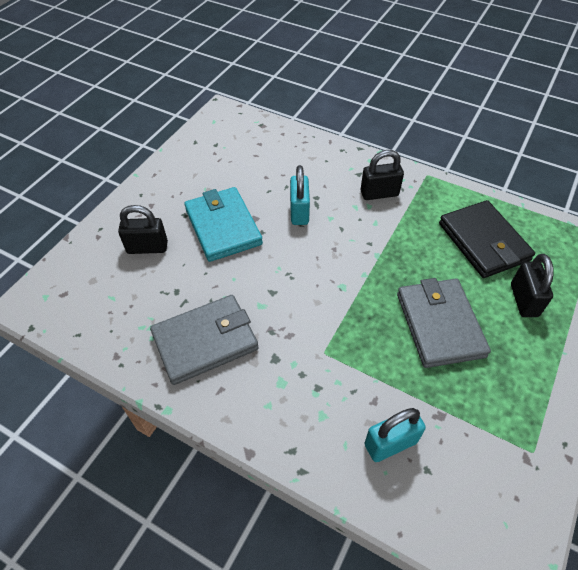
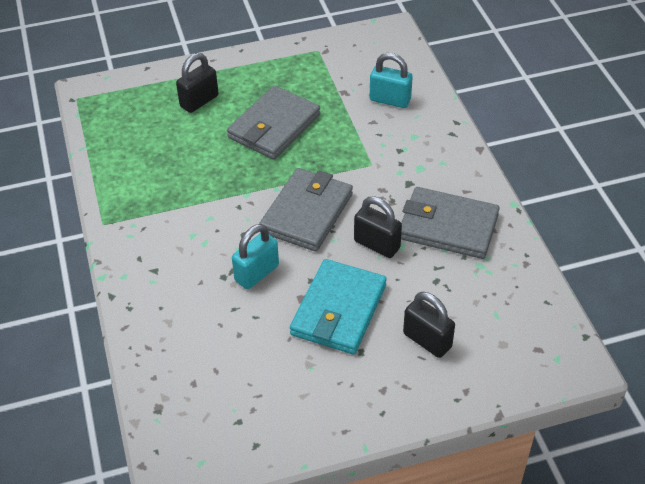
camera: 135 degrees left, 5 degrees down
black padlock [361,150,404,200] -> black padlock moved to [354,196,402,258]
black wallet [439,200,535,278] -> none
none -> grey wallet [259,168,353,252]

